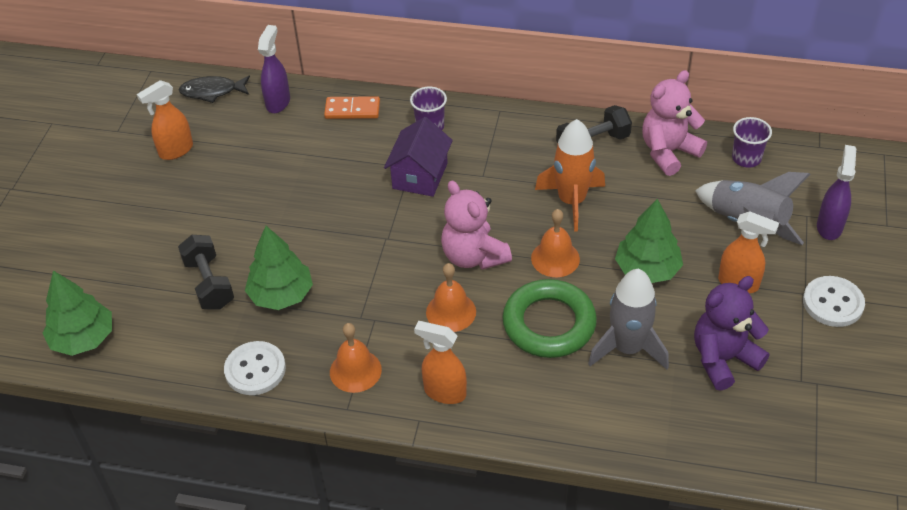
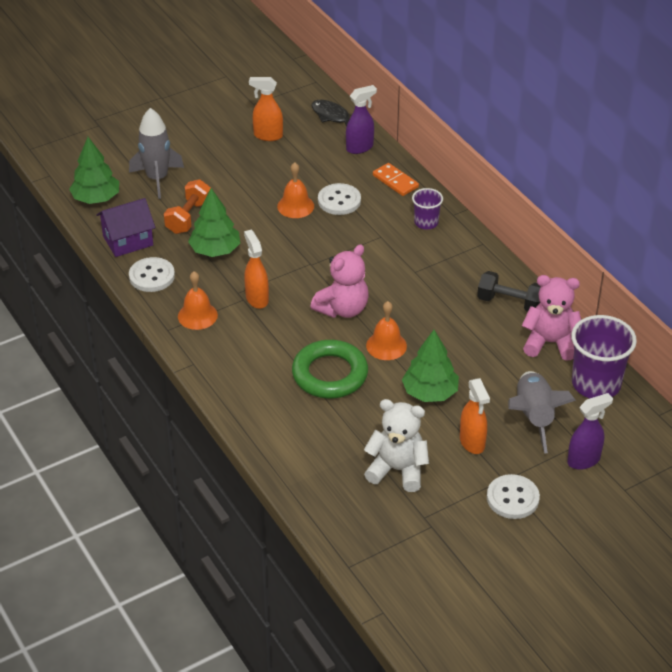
camera: 45 degrees right, 5 degrees down
black dumbbell [178,235,234,310] -> orange dumbbell [164,179,211,234]
purple house [384,117,453,197] -> purple house moved to [96,198,155,257]
orange spray bottle [414,321,467,404] -> orange spray bottle moved to [244,230,269,309]
orange bell [426,263,476,332] -> orange bell moved to [277,162,314,218]
pink teddy bear [441,180,512,270] -> pink teddy bear turned 150 degrees counterclockwise [310,244,369,318]
orange rocket [535,119,605,232] -> none
grey rocket [588,269,669,370] -> grey rocket moved to [129,108,184,199]
purple teddy bear [694,276,769,391] -> white teddy bear [364,399,429,492]
purple cup [732,117,772,168] -> purple cup [571,315,637,398], size x1.84
none -> white button [318,183,361,215]

